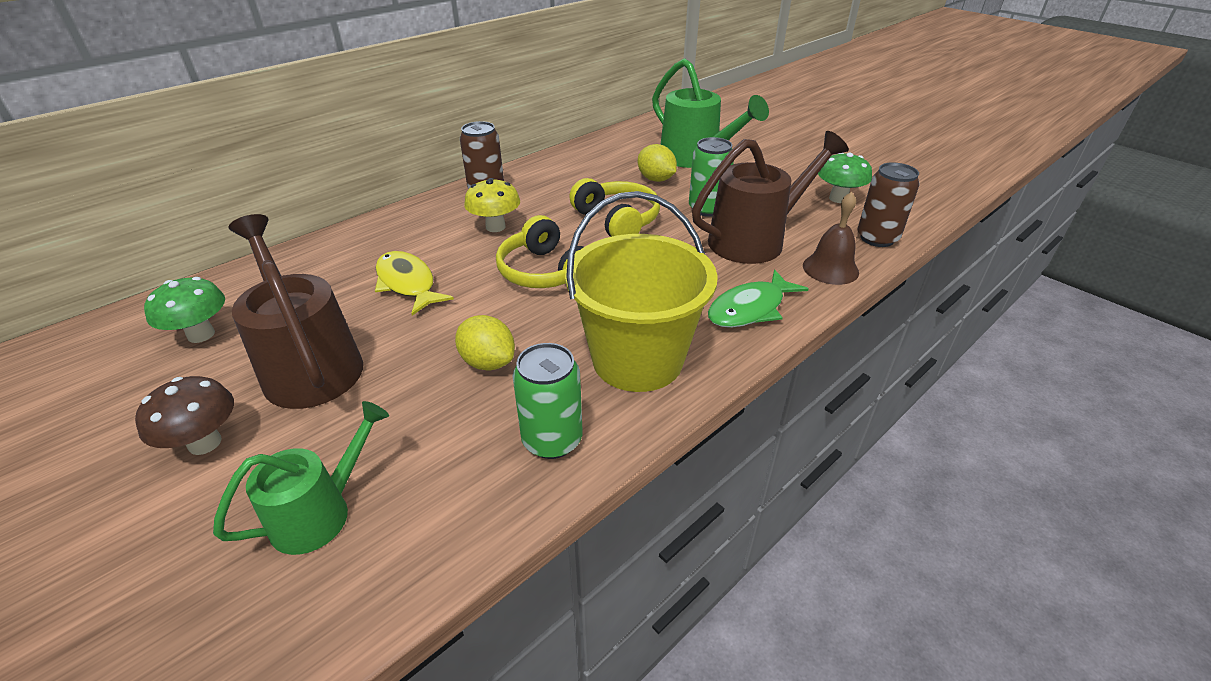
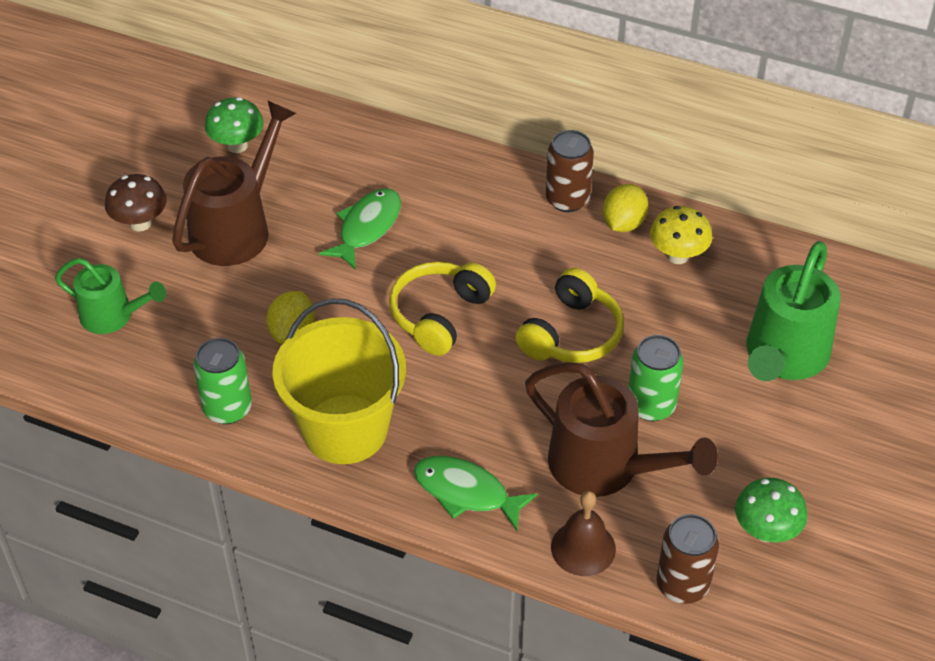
camera: 65 degrees right, 10 degrees up
yellow fish [375,251,454,316] -> green fish [319,188,401,270]
yellow mushroom [464,178,520,232] -> yellow mushroom moved to [650,206,712,264]
yellow lemon [638,144,677,182] -> yellow lemon moved to [603,184,648,232]

